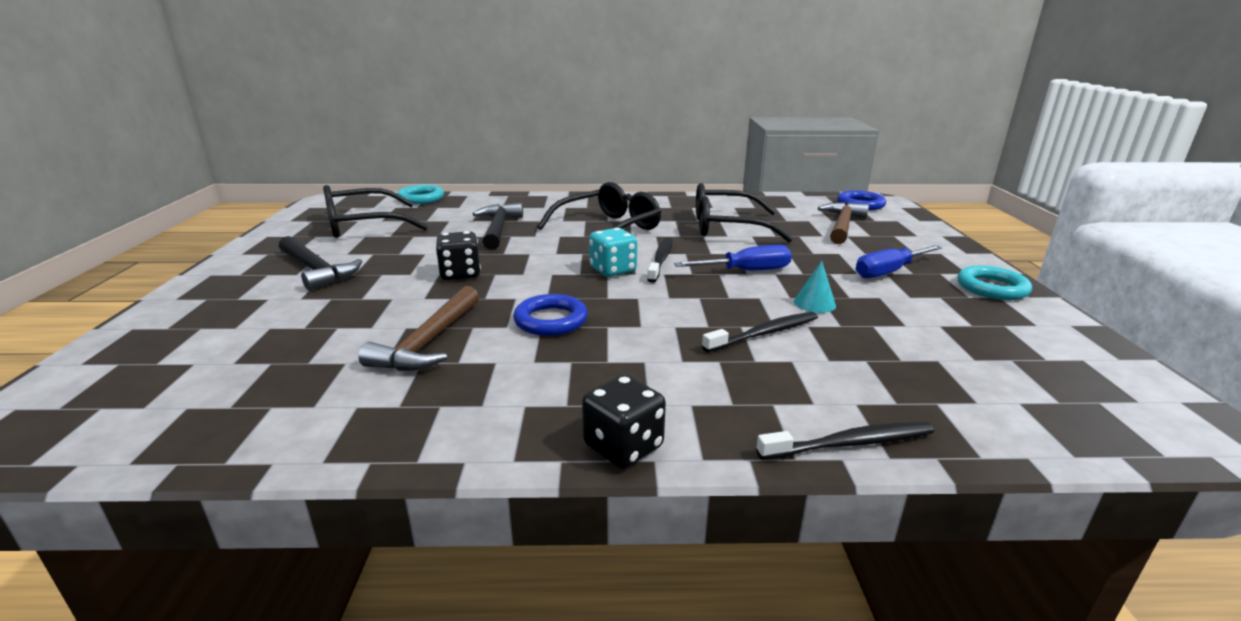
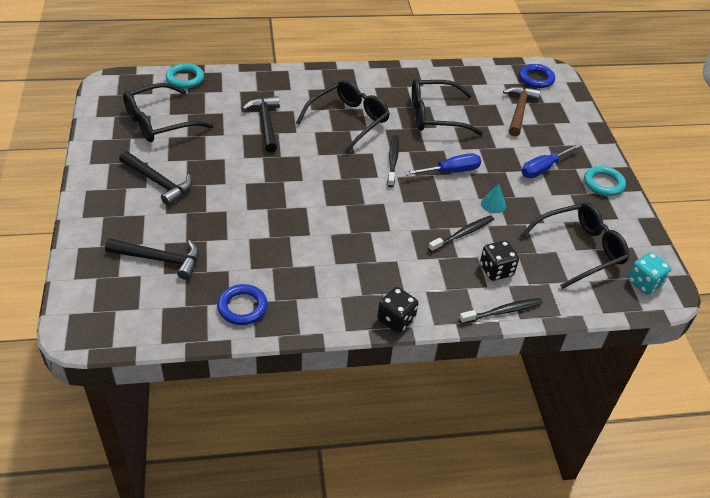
camera: 10 degrees left, 20 degrees up
brown hammer [358,286,479,371] -> none
black dice [436,231,481,280] -> black dice moved to [480,240,519,281]
blue ring [513,294,588,336] -> blue ring moved to [217,284,268,325]
turquoise dice [589,228,637,277] -> turquoise dice moved to [628,252,671,295]
none -> black hammer [105,238,199,280]
none -> black glasses [520,203,629,289]

